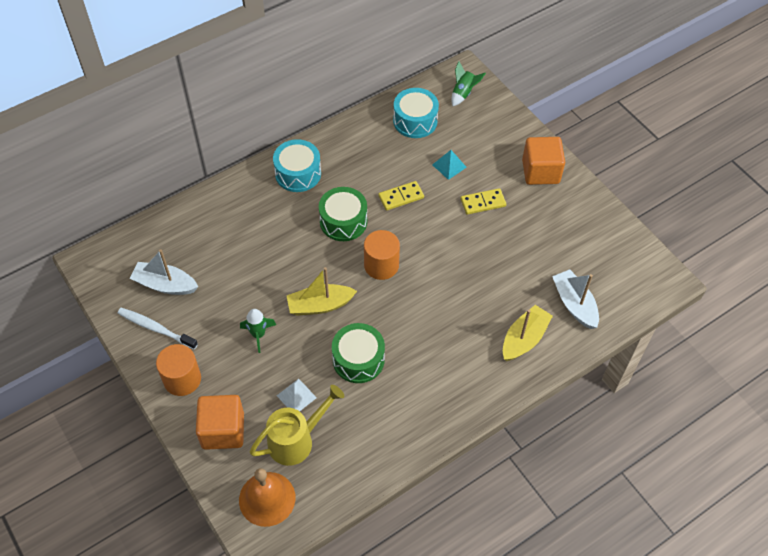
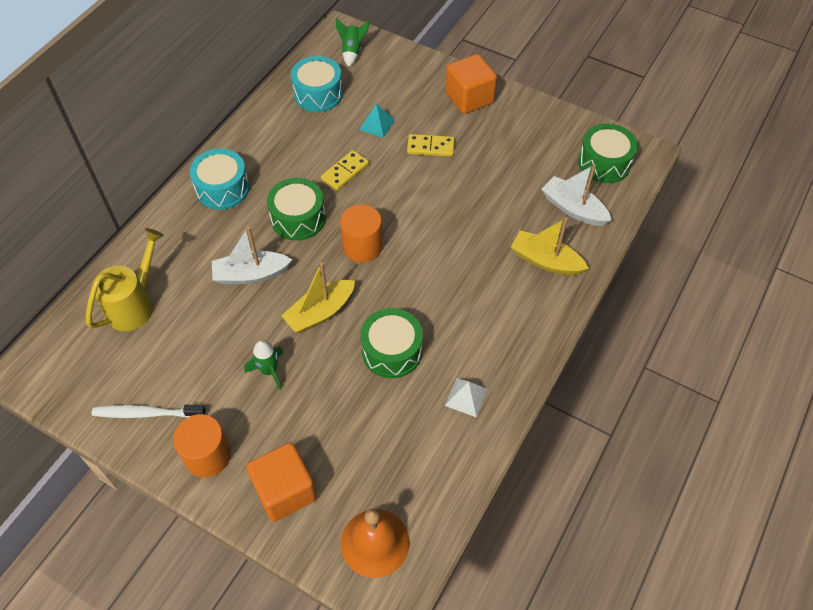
camera: 25 degrees left, 0 degrees up
white boat [130,249,198,295] -> white boat moved to [212,227,292,285]
yellow watering can [250,385,344,466] -> yellow watering can moved to [86,228,164,331]
white pyramid [277,379,317,411] -> white pyramid moved to [445,378,488,418]
yellow domino [461,188,506,215] -> yellow domino turned 45 degrees clockwise [407,134,455,157]
yellow boat [503,305,553,361] -> yellow boat turned 75 degrees counterclockwise [511,217,589,275]
none -> green drum [578,124,638,183]

